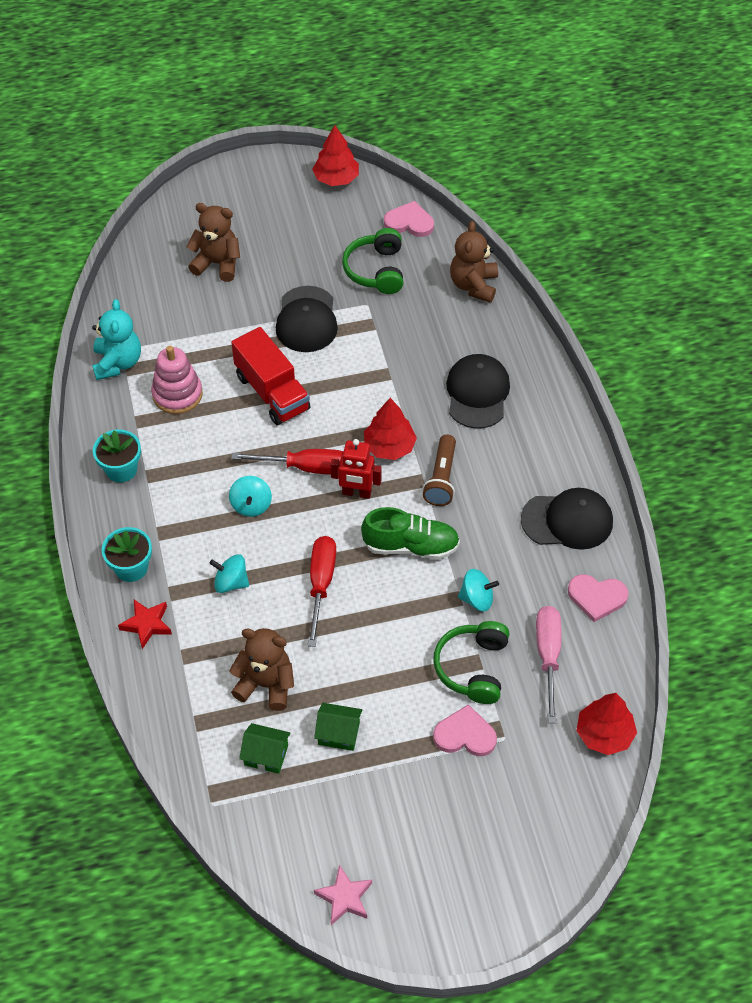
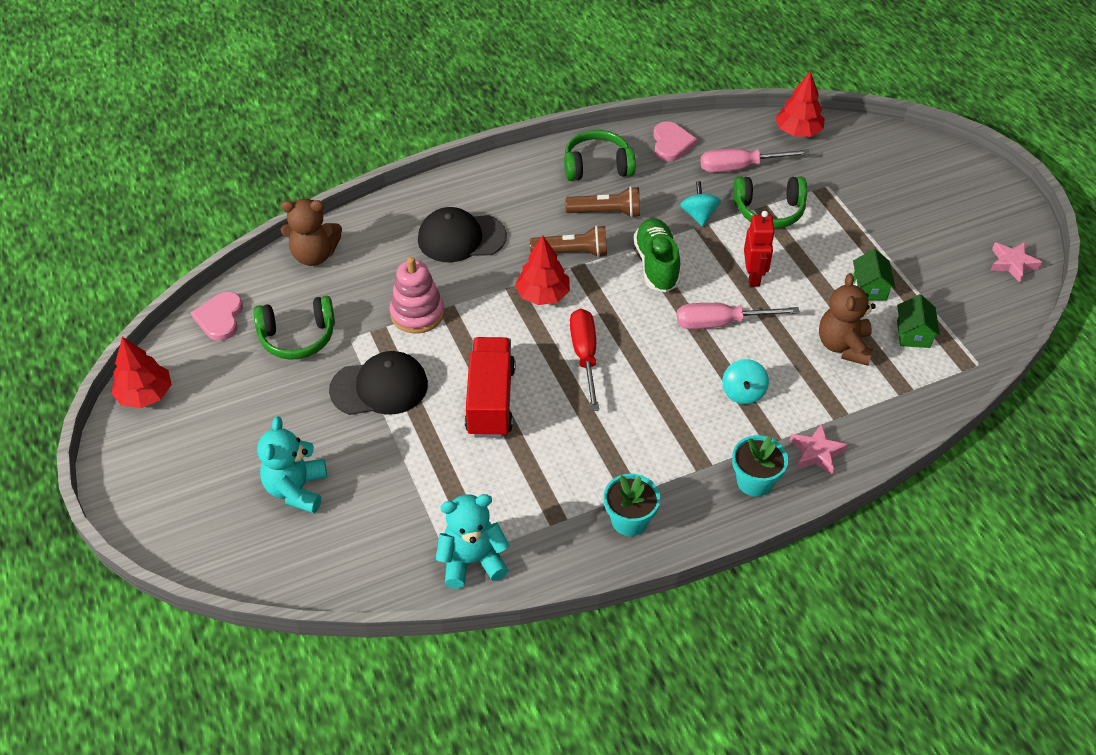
camera: 100 degrees left, 5 degrees down
red star [118,599,172,649] -> pink star [790,423,848,475]
pink stacking toy [151,346,203,414] -> pink stacking toy moved to [390,257,444,333]
brown teddy bear [186,203,240,282] -> turquoise teddy bear [257,416,327,513]
turquoise spinning top [229,476,272,517] -> none
red truck [231,327,311,425] -> red truck turned 45 degrees counterclockwise [465,337,515,438]
red screwdriver [308,536,336,647] -> pink screwdriver [677,303,800,329]
red robot [331,439,382,499] -> red robot moved to [744,211,775,287]
pink heart [433,704,497,756] -> none
black cap [521,488,613,550] -> green headphones [564,130,636,181]
none -> brown flashlight [565,186,640,218]

